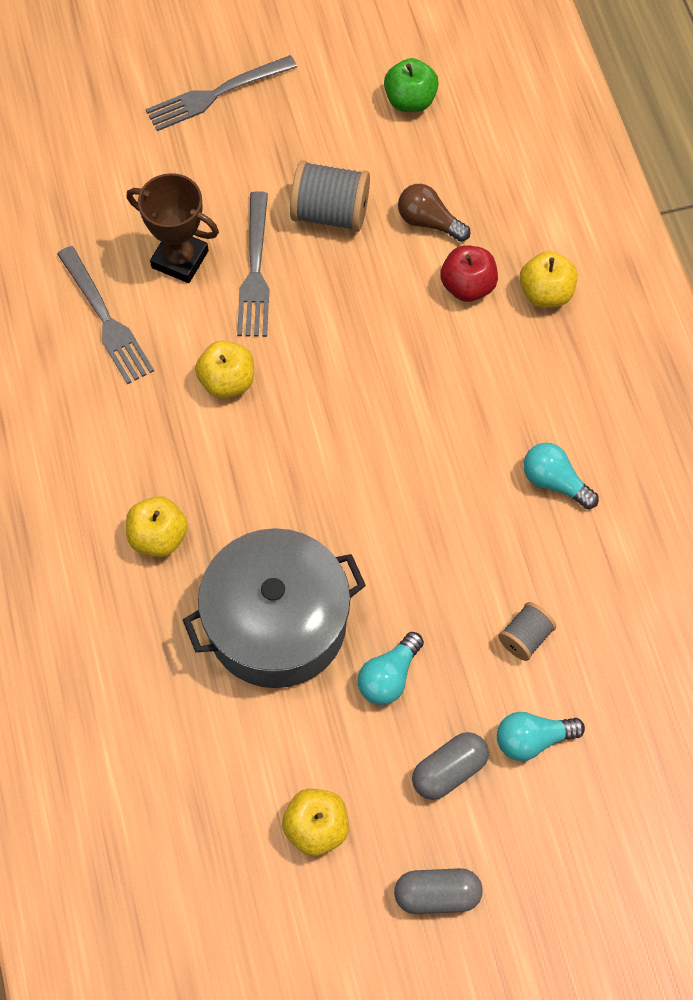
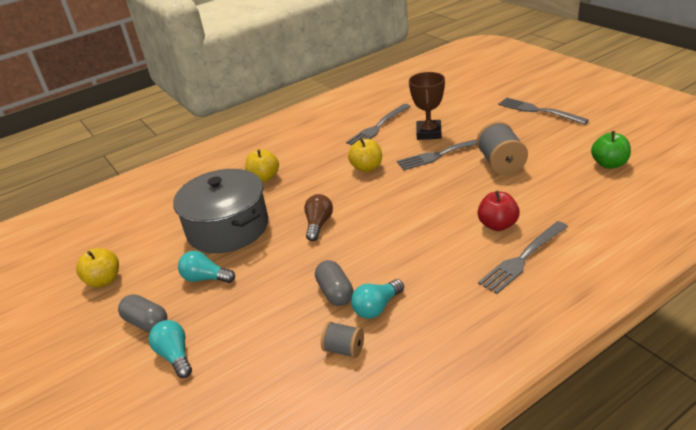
camera: 75 degrees right, 30 degrees down
grey capsule [394,868,483,914] -> grey capsule moved to [315,260,353,306]
brown light bulb [398,184,471,242] -> brown light bulb moved to [304,194,333,241]
grey spool [498,602,556,661] -> grey spool moved to [321,321,364,358]
yellow apple [520,251,577,308] -> grey fork [478,221,568,294]
turquoise light bulb [523,443,599,509] -> turquoise light bulb turned 150 degrees counterclockwise [351,279,404,319]

